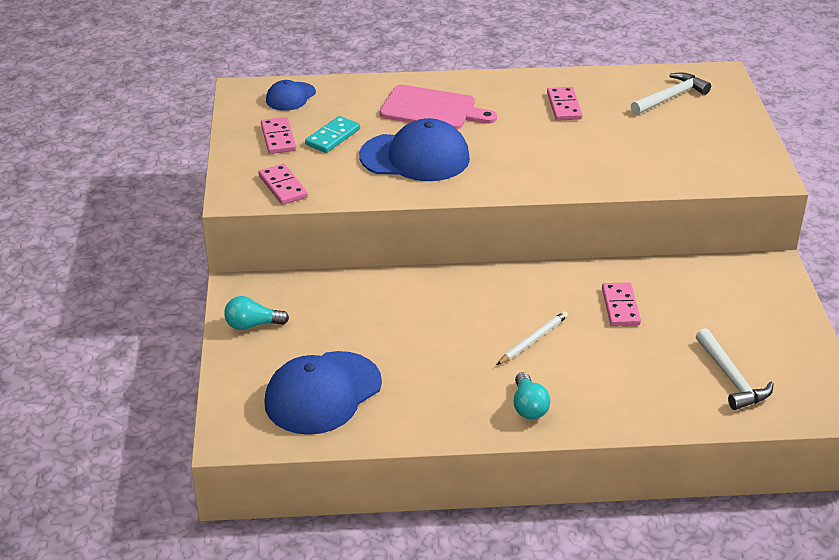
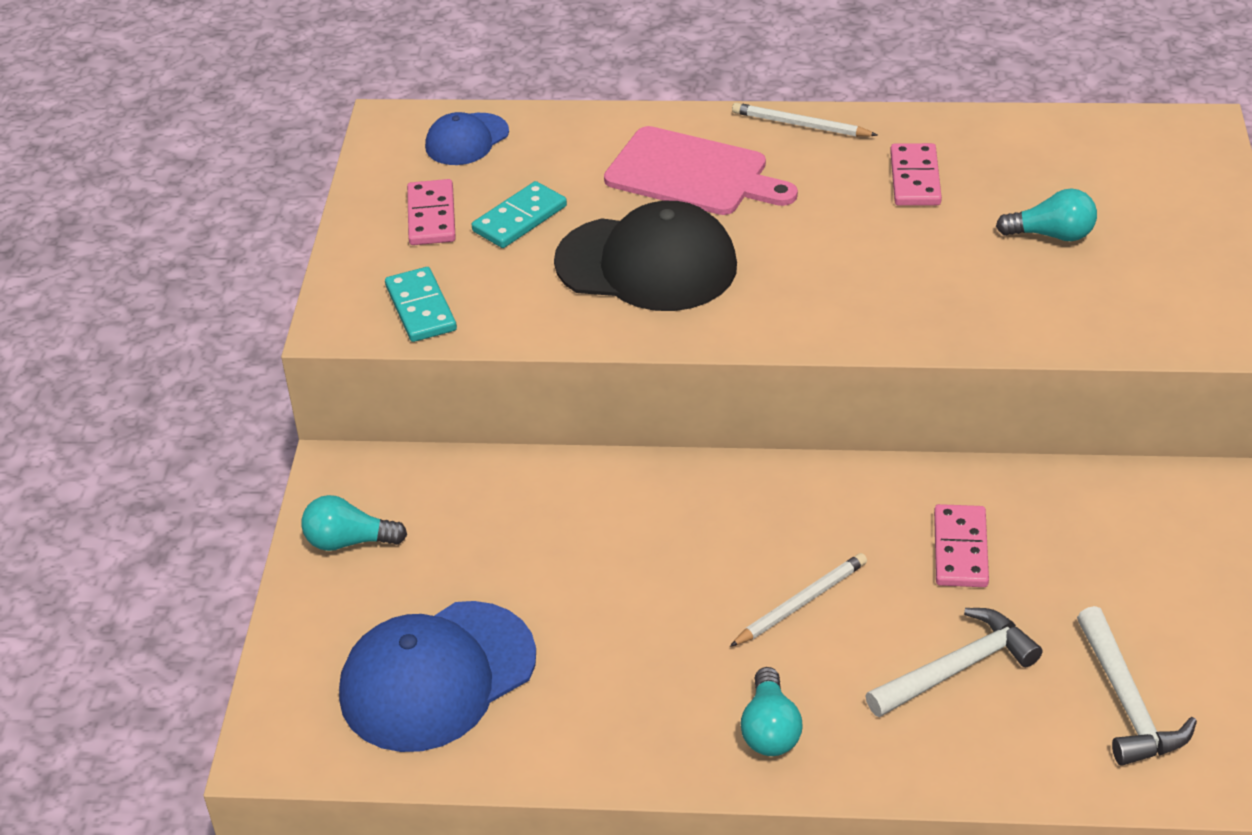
camera: 10 degrees right, 5 degrees up
pink domino [259,164,308,205] -> turquoise domino [385,267,457,342]
blue cap [359,118,470,181] -> black cap [554,201,737,311]
white hammer [631,72,711,115] -> white hammer moved to [865,608,1043,717]
none -> white pencil [732,103,878,137]
none -> turquoise light bulb [996,188,1097,241]

